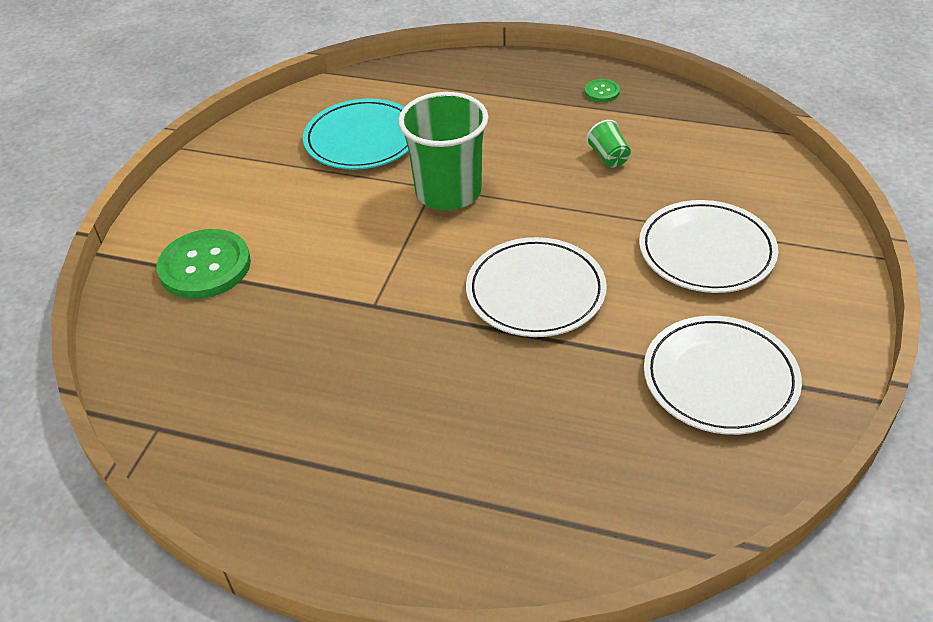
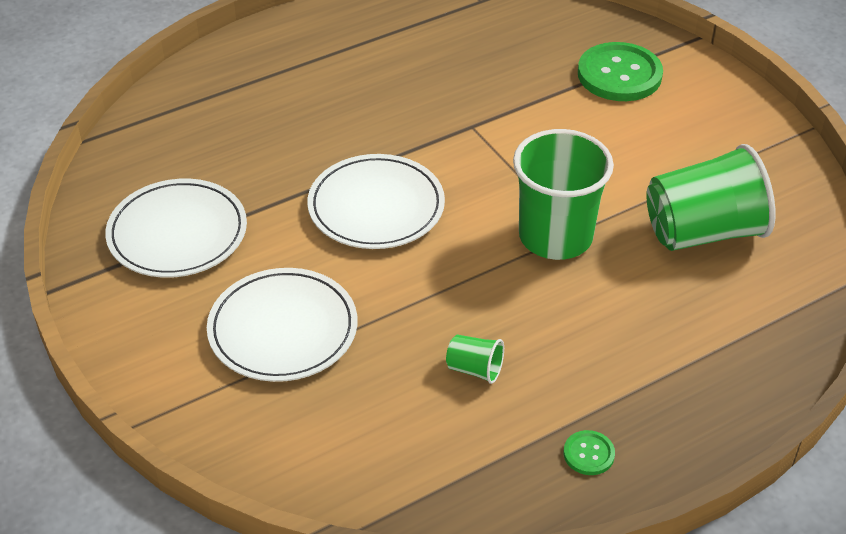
camera: 130 degrees right, 0 degrees up
turquoise plate [303,98,409,170] -> green cup [646,144,776,251]

